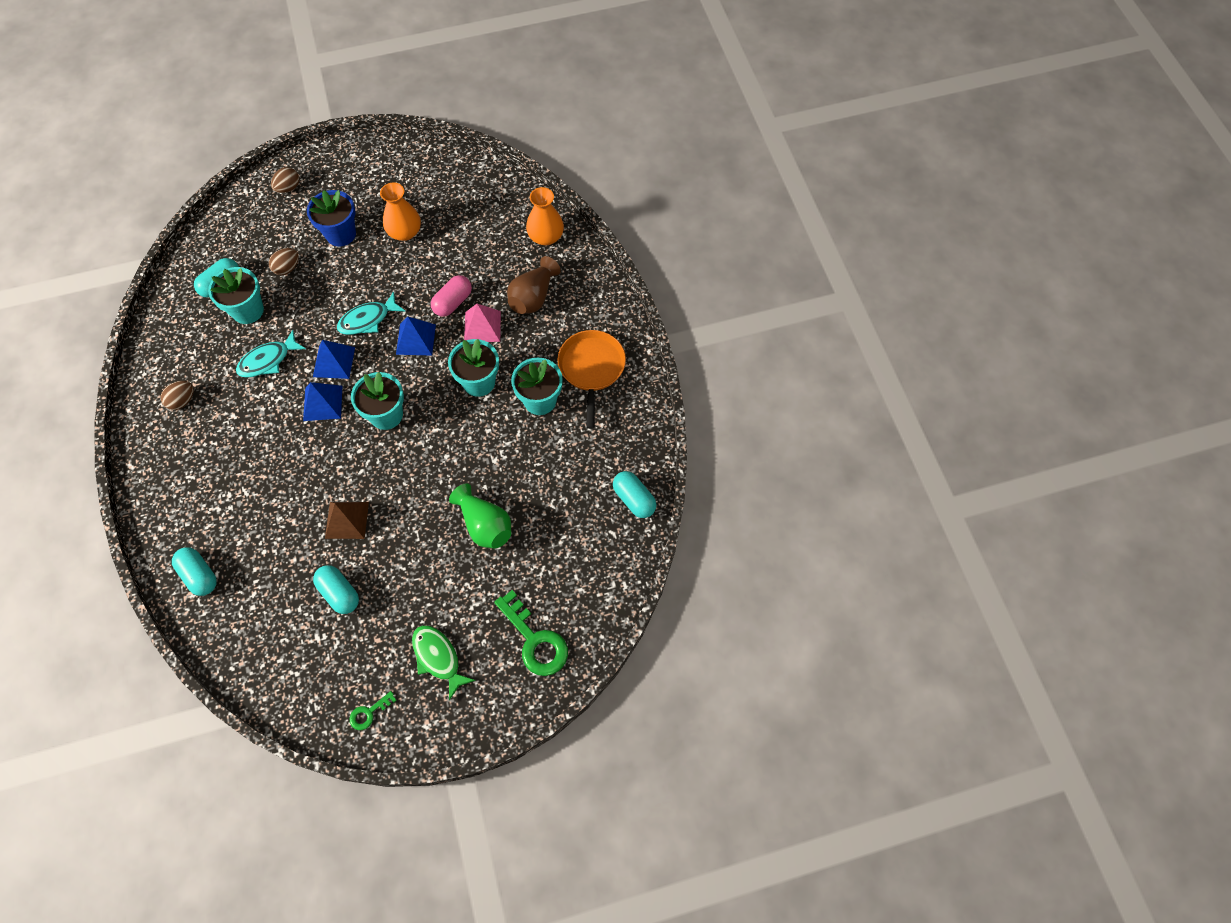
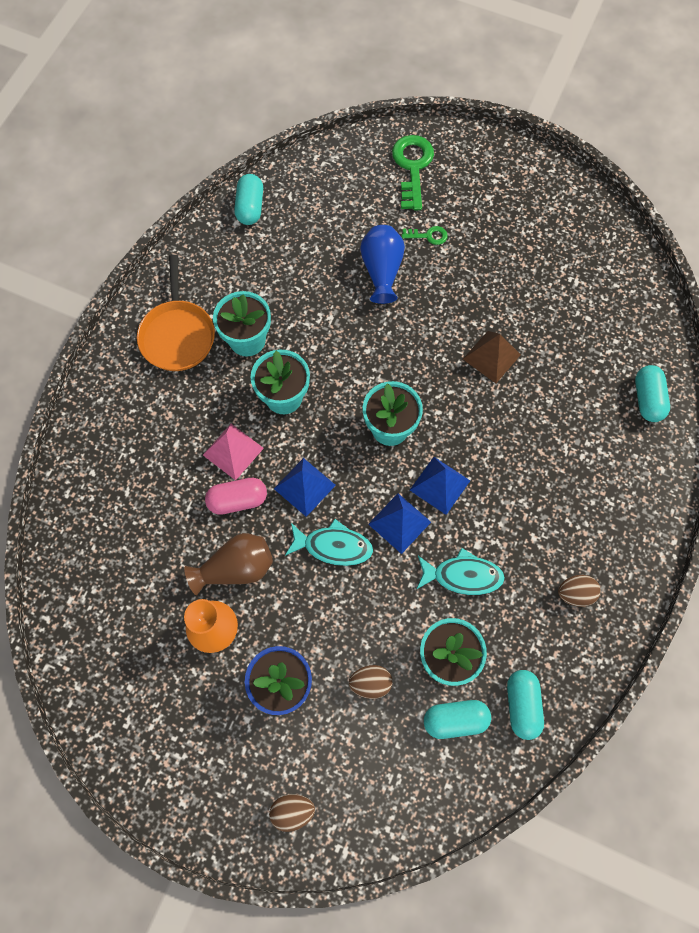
camera: 140 degrees left, 5 degrees up
turquoise capsule [313,565,359,614] -> turquoise capsule moved to [507,670,544,740]
green key [349,691,397,730] -> green key moved to [402,226,448,245]
green fish [412,625,476,700] -> none
green vase [449,483,511,548] -> blue vase [360,225,405,304]
brown vase [507,256,561,314] -> brown vase moved to [184,533,273,596]
orange vase [526,187,564,246] -> none
orange pan [557,330,626,429] -> orange pan turned 45 degrees counterclockwise [137,255,215,371]

